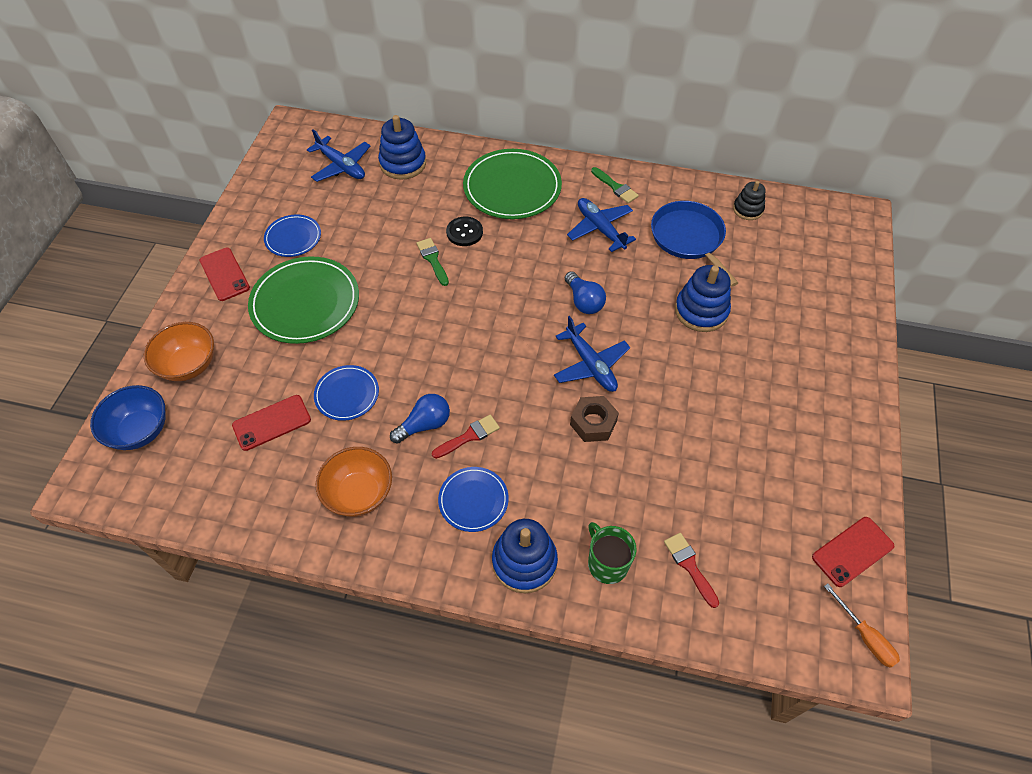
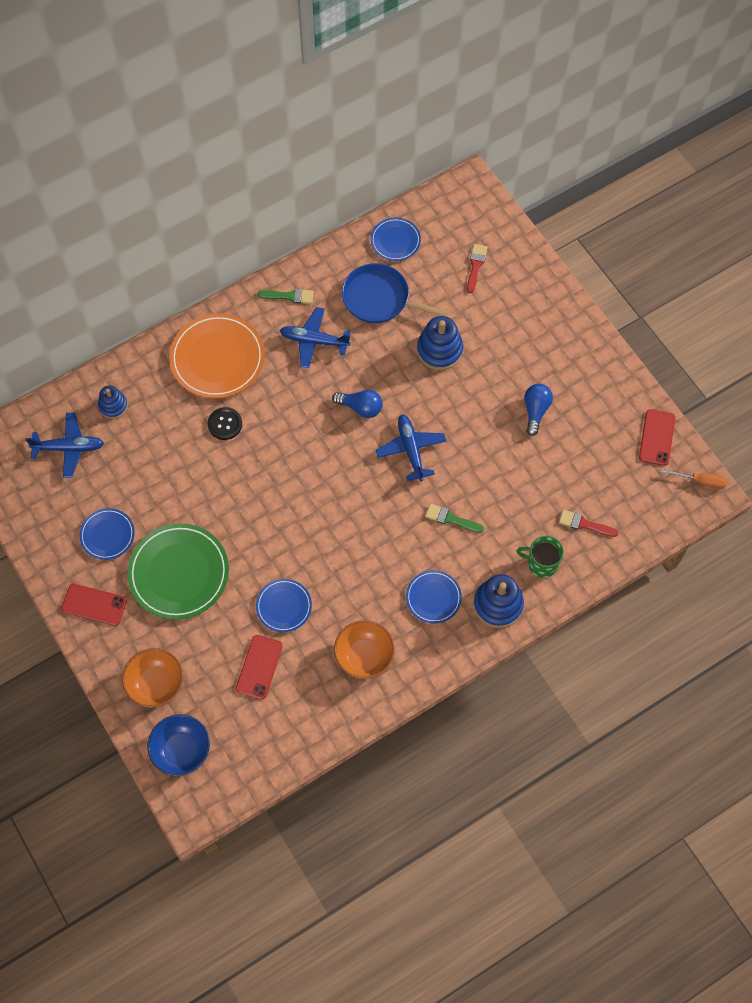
camera: 45 degrees left, 10 degrees up
blue stacking toy [378,115,426,180] -> blue stacking toy [98,386,128,419], size x0.62
blue light bulb [390,394,450,444] -> blue light bulb moved to [524,384,553,436]
green brush [417,238,449,286] -> green brush moved to [425,504,484,533]
red brush [432,415,500,459] -> red brush moved to [467,244,488,293]
green plate [463,149,562,219] -> orange plate [169,313,265,399]
blue plane [554,316,630,392] -> blue plane turned 120 degrees counterclockwise [376,415,446,481]
brown nut [570,396,619,442] -> none
black stacking toy [733,181,766,220] -> blue plate [371,218,421,261]

